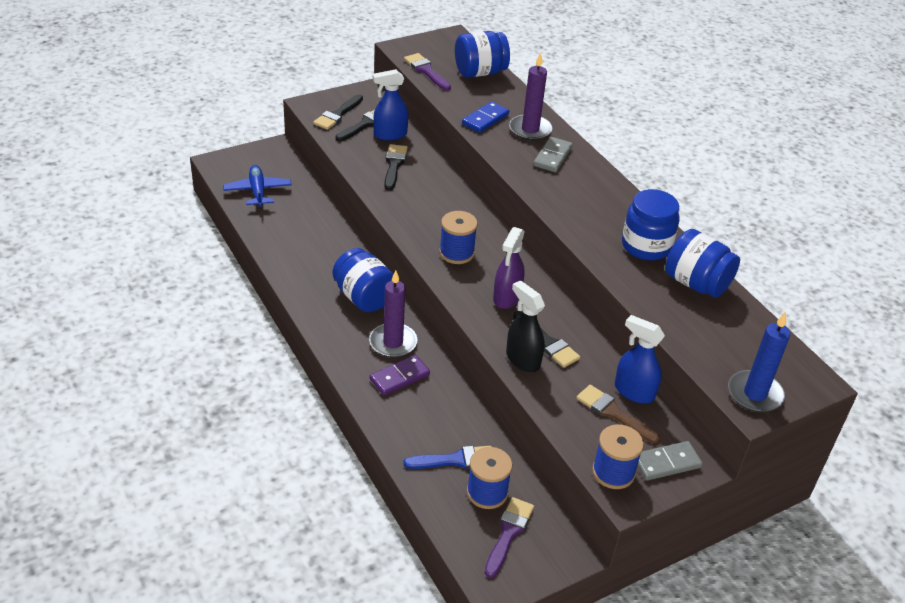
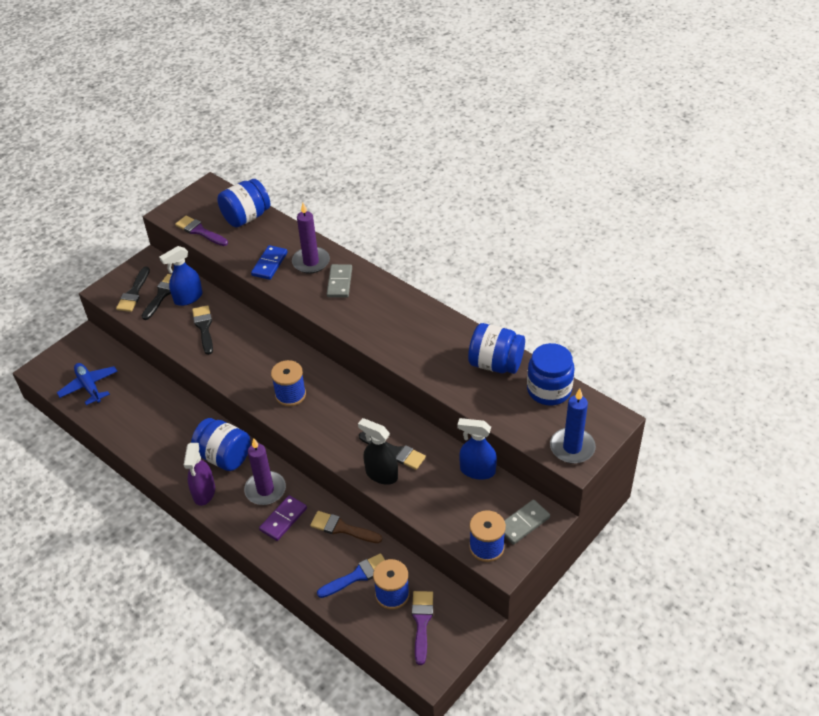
camera: 15 degrees left, 5 degrees up
purple spray bottle [493,227,525,309] -> purple spray bottle moved to [184,443,215,506]
brown brush [576,385,660,443] -> brown brush moved to [310,511,382,543]
blue jar [622,189,680,260] -> blue jar moved to [527,343,574,405]

